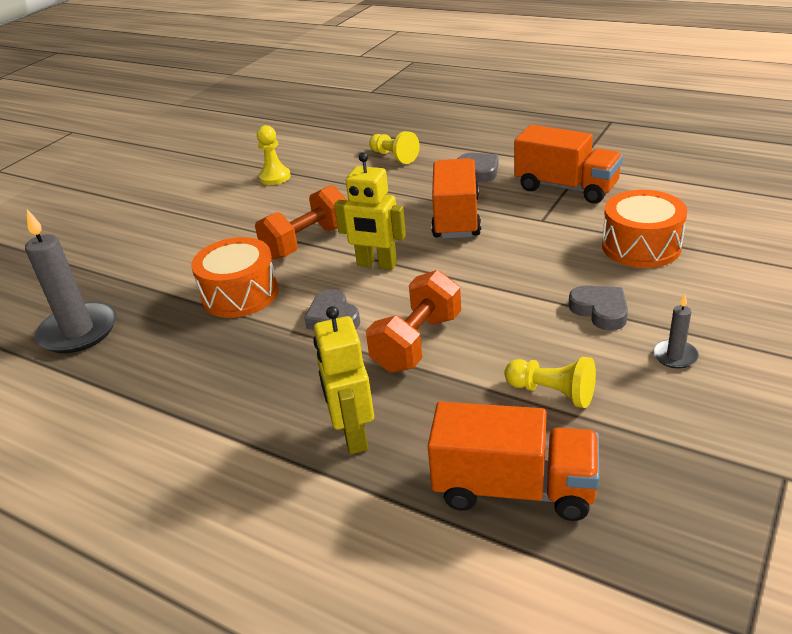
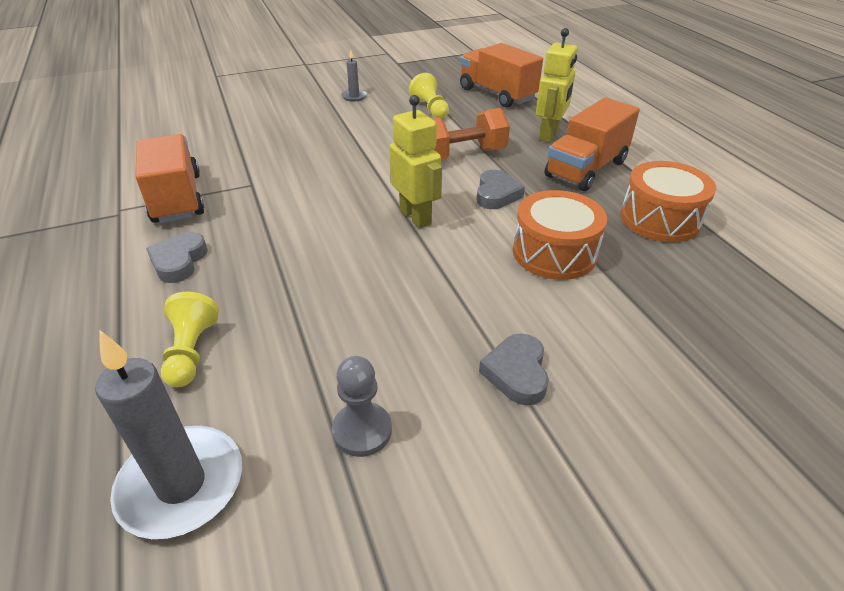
camera: 145 degrees left, 5 degrees up
grey candle [25,209,116,353] -> grey candle moved to [95,330,242,539]
orange dumbbell [255,185,347,259] -> none
yellow pawn [257,125,291,185] -> grey pawn [332,356,392,457]
orange truck [431,158,481,239] -> orange truck moved to [545,98,640,191]
grey heart [569,286,628,331] -> grey heart moved to [479,333,549,406]
orange drum [602,190,687,268] -> orange drum moved to [620,161,716,242]

